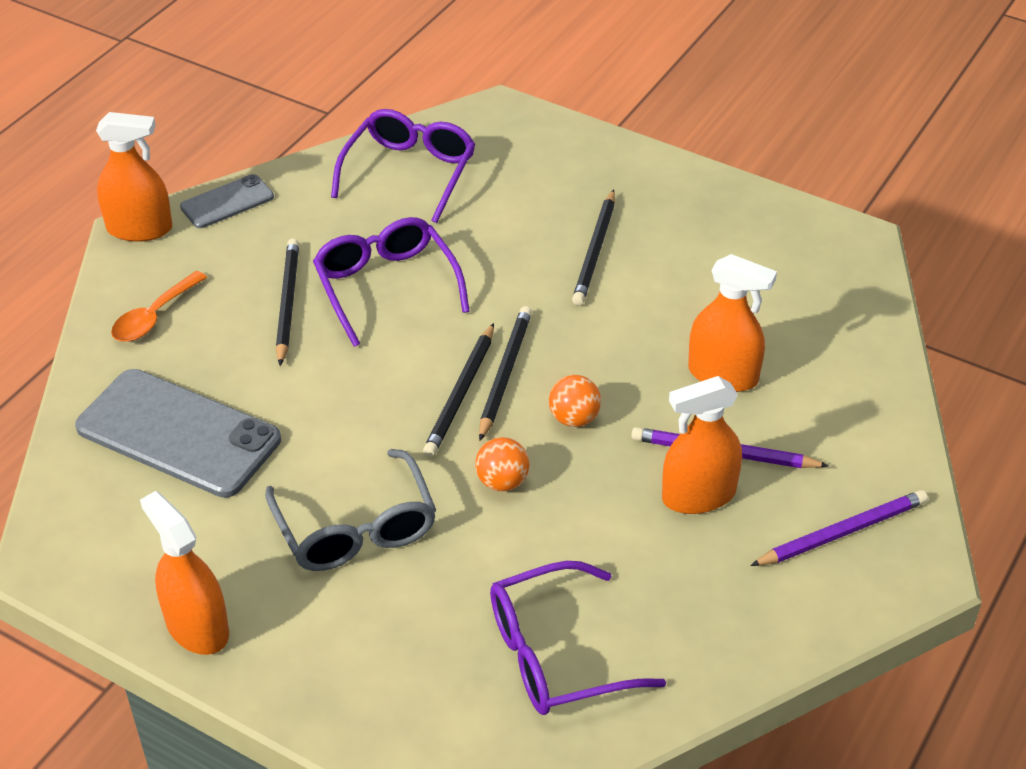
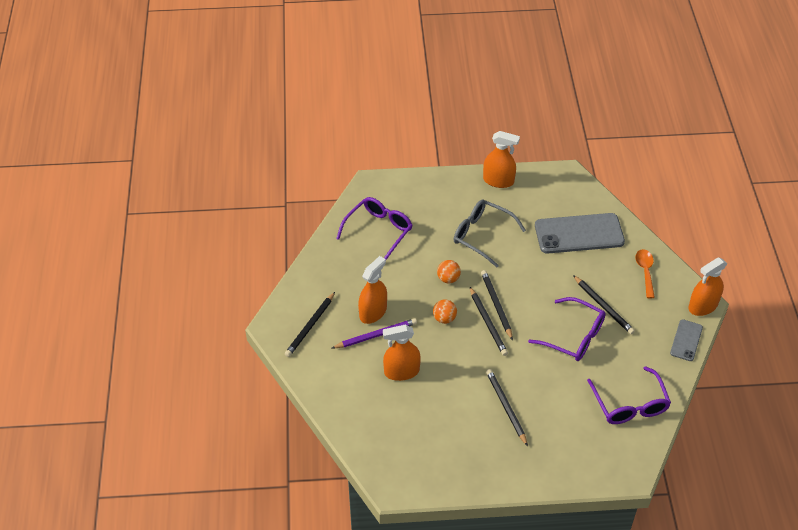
camera: 145 degrees right, 5 degrees up
purple pencil [750,490,928,566] -> black pencil [285,292,335,357]

